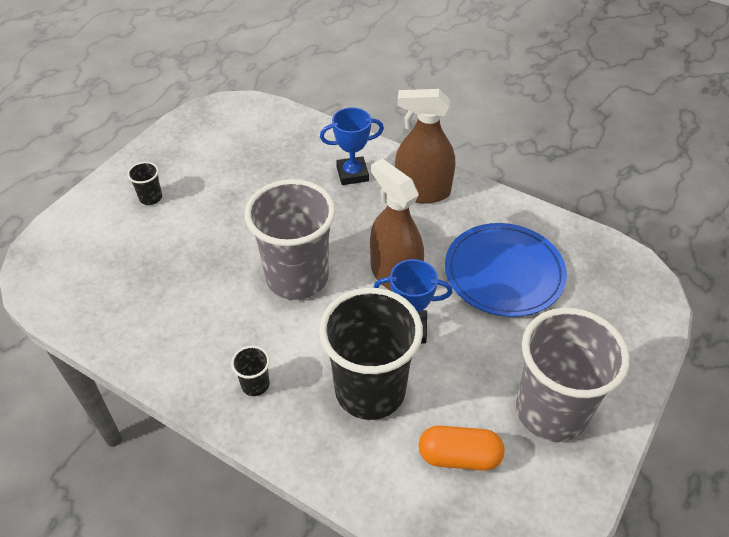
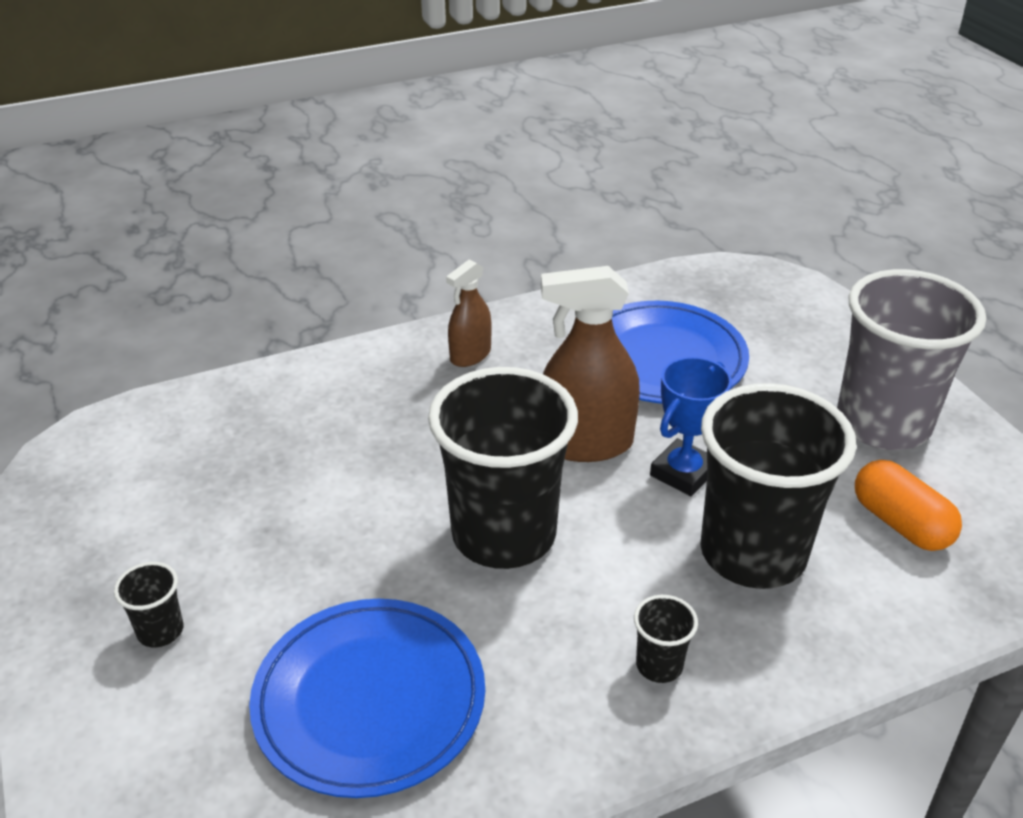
camera: 55 degrees left, 10 degrees down
grey cup [245,179,336,300] -> black cup [428,367,578,569]
blue trophy [320,107,384,185] -> none
brown spray bottle [395,89,455,203] -> brown spray bottle [446,260,492,367], size x0.58
orange capsule [419,426,505,471] -> orange capsule turned 75 degrees counterclockwise [855,460,962,551]
none -> blue plate [249,599,485,798]

